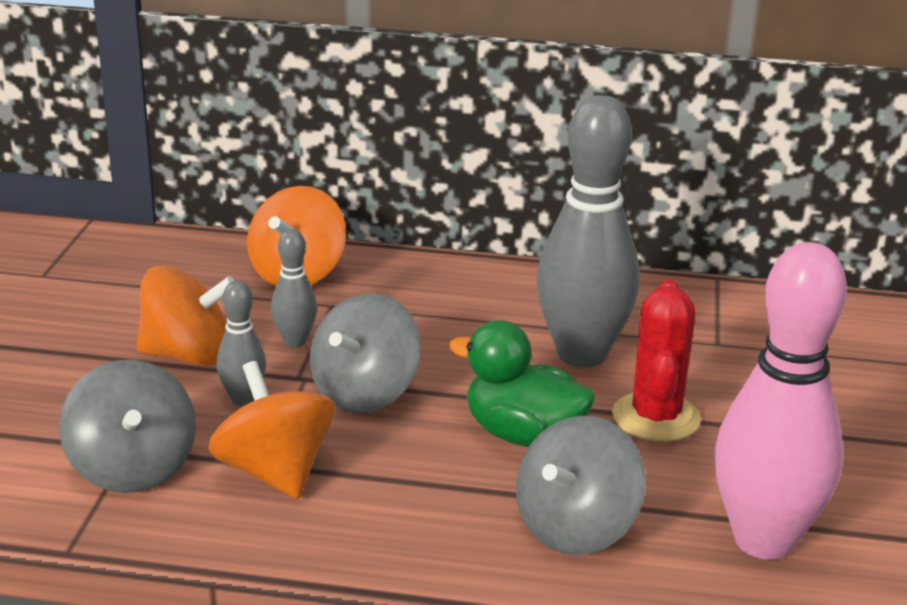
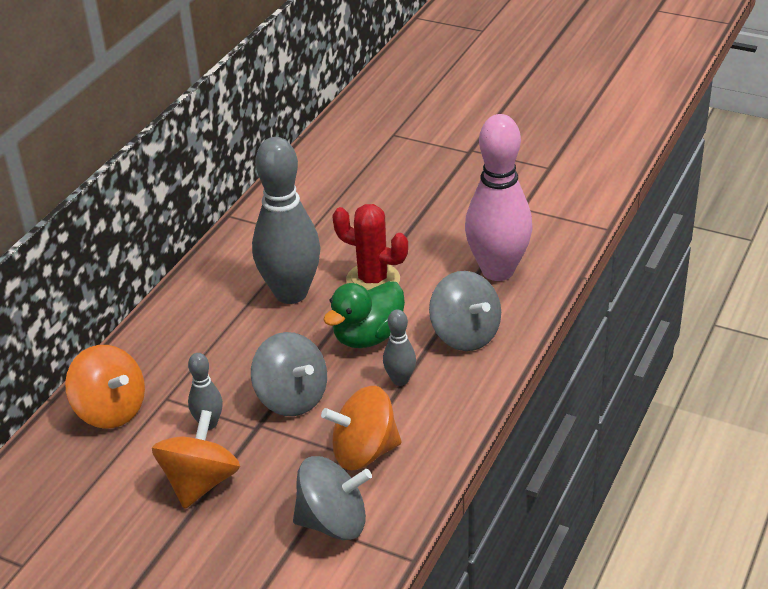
camera: 70 degrees left, 10 degrees up
grey bowling pin [217,280,266,405] -> grey bowling pin moved to [383,309,416,386]

